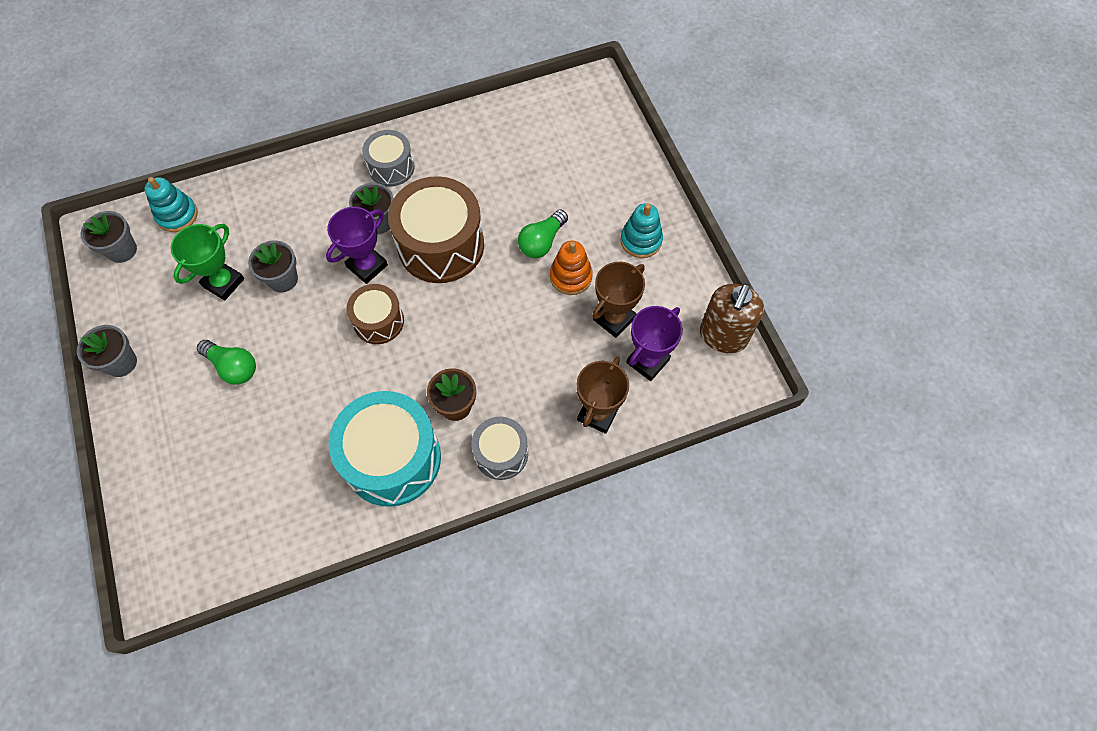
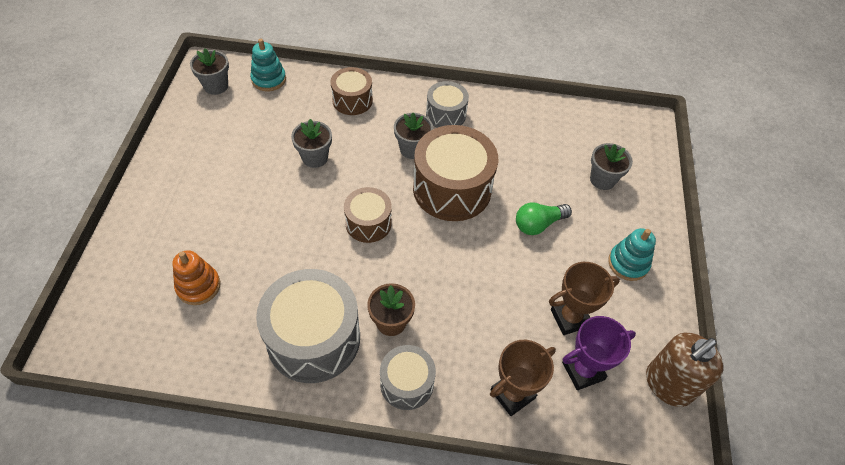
camera: 25 degrees right, 10 degrees down
grey flower pot [77,325,137,377] -> grey flower pot moved to [590,143,633,190]
green trophy [171,224,244,301] -> none
green light bulb [197,340,256,385] -> none
purple trophy [326,207,388,284] -> none
turquoise drum [329,391,441,507] -> grey drum [256,269,360,383]
orange stacking toy [550,241,593,295] -> orange stacking toy moved to [172,250,221,305]
none -> brown drum [330,67,373,115]

